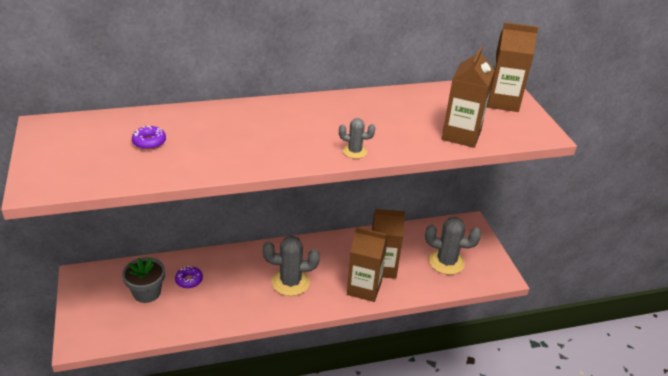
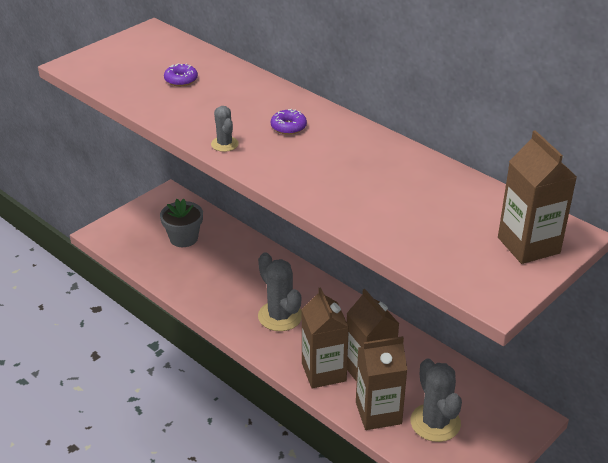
camera: 60 degrees right, 0 degrees up
purple donut [175,266,203,288] -> purple donut moved to [271,109,307,135]
grey cactus [339,118,375,159] -> grey cactus moved to [211,106,239,152]
brown carton [442,46,495,148] -> brown carton moved to [356,336,407,430]

